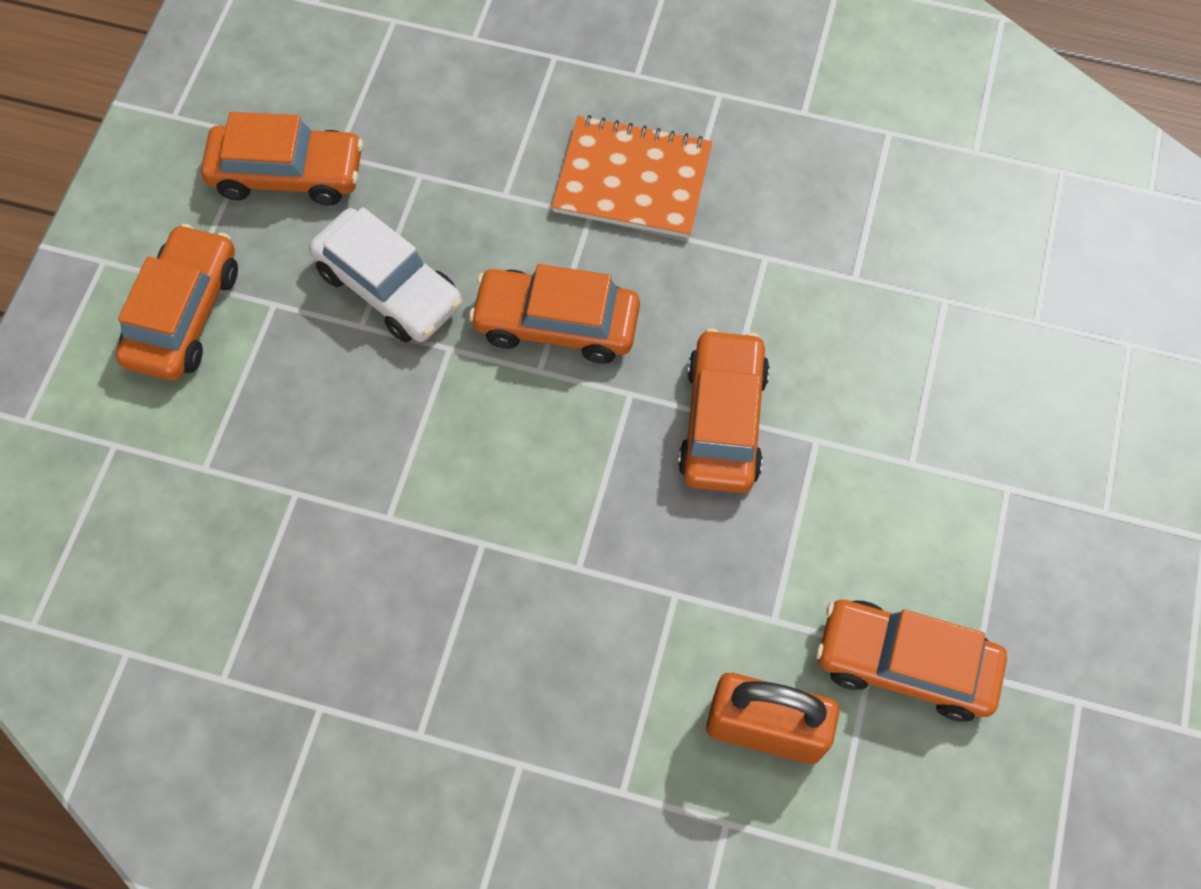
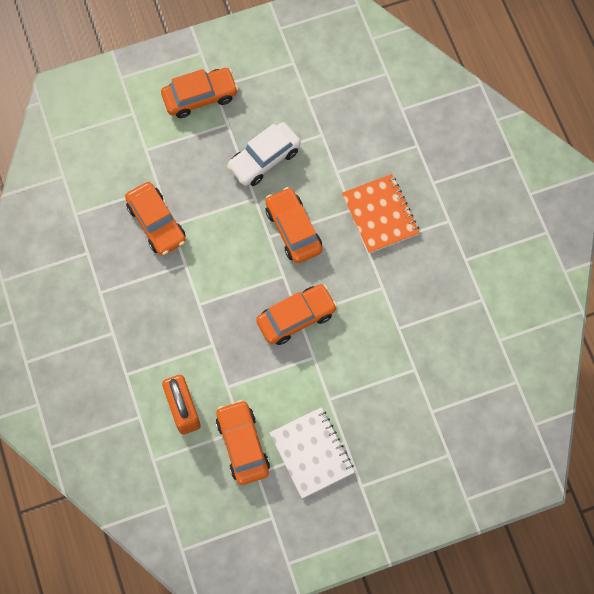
camera: 55 degrees right, 5 degrees up
orange car [201,112,363,206] -> orange car moved to [125,182,186,256]
white car [309,207,462,343] -> white car turned 45 degrees clockwise [227,122,301,186]
none -> white notebook [270,407,355,499]

